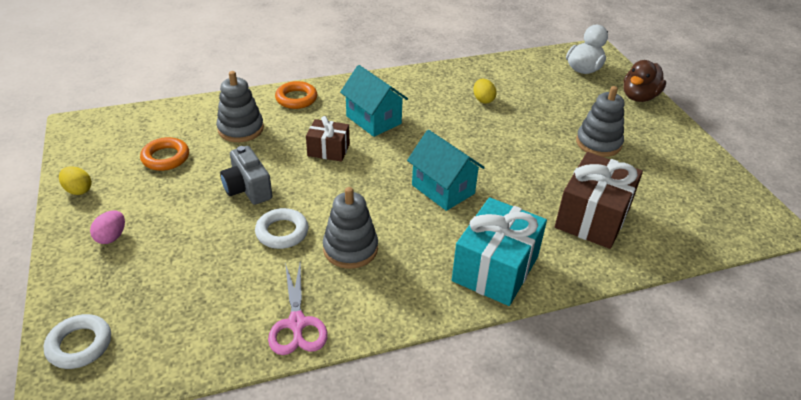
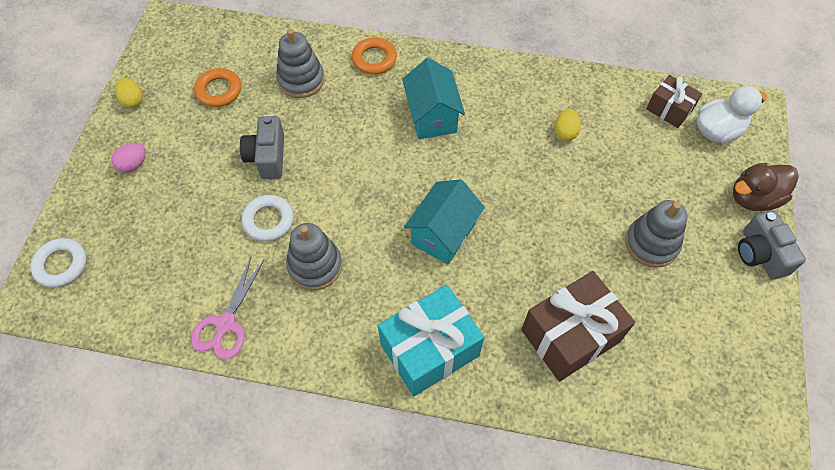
camera: 30 degrees right, 20 degrees up
brown gift [306,116,350,162] -> brown gift moved to [646,75,702,128]
turquoise house [407,130,485,211] -> turquoise house turned 45 degrees clockwise [404,179,485,264]
none -> grey camera [738,210,806,280]

